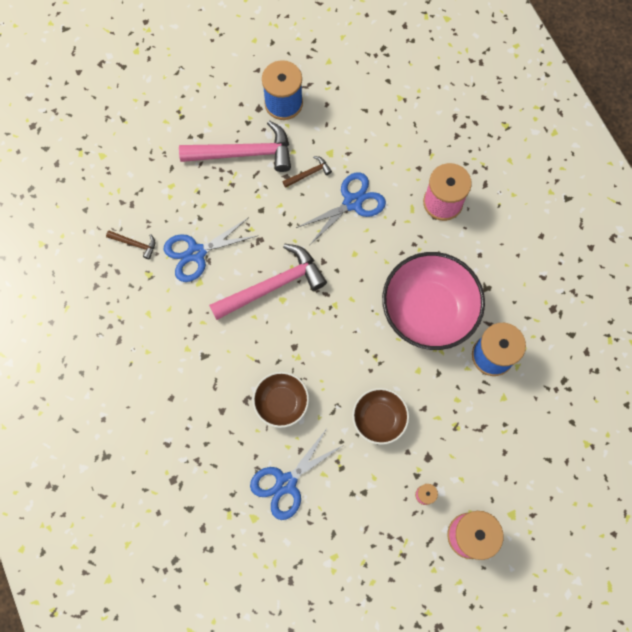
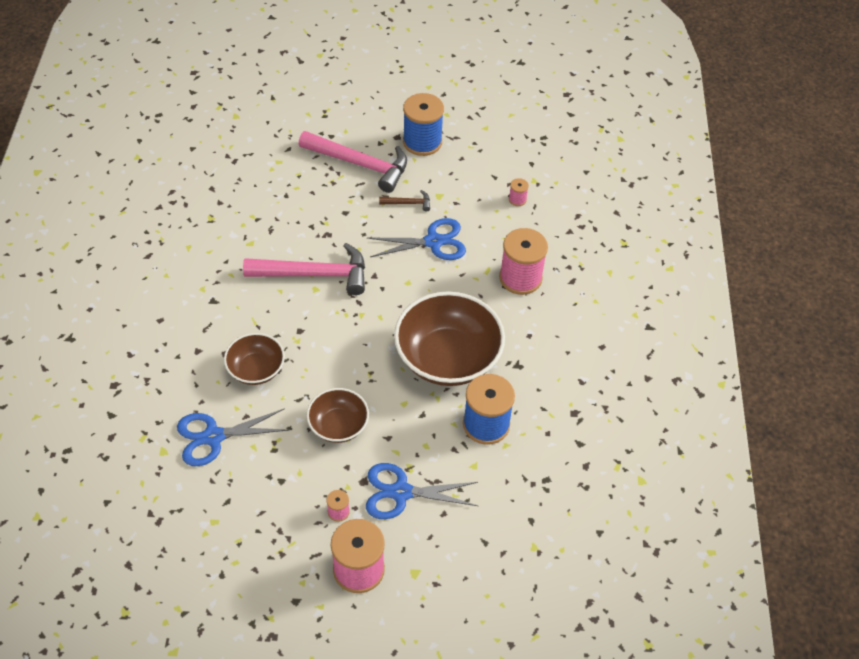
camera: 25 degrees right, 20 degrees down
brown hammer [106,230,155,260] -> none
blue scissors [164,217,259,282] -> blue scissors moved to [366,463,478,519]
pink bowl [382,252,485,350] -> brown bowl [394,291,505,386]
none -> pink spool [509,178,529,206]

